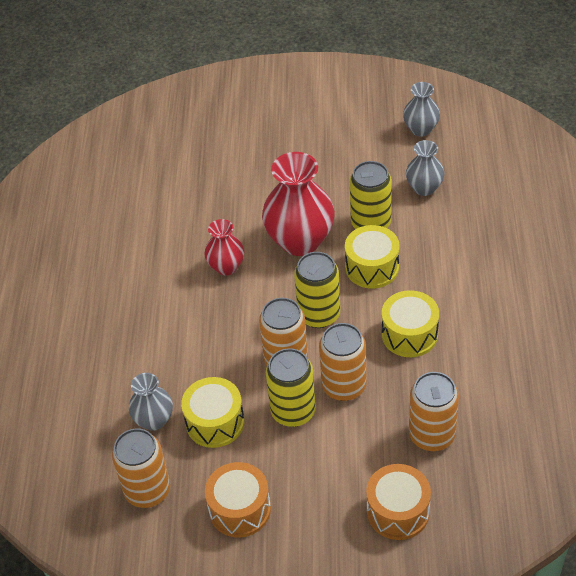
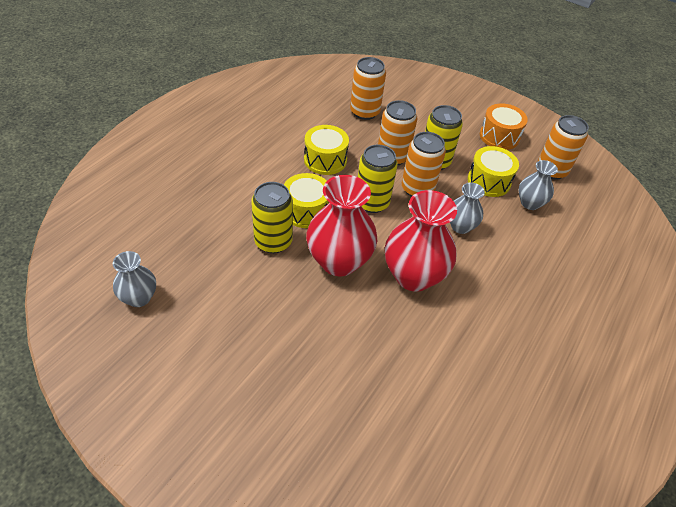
camera: 155 degrees left, 0 degrees up
red vase [204,219,244,275] -> red vase [385,190,457,292], size x1.81
orange drum [366,464,431,540] -> none
grey vase [406,140,444,196] -> grey vase moved to [450,182,485,234]

